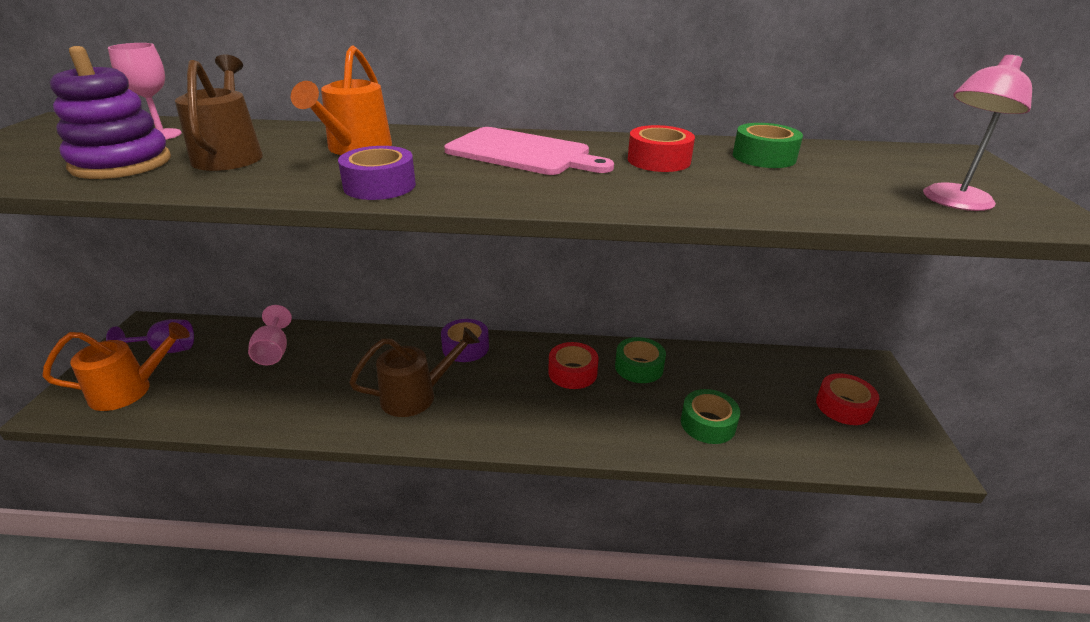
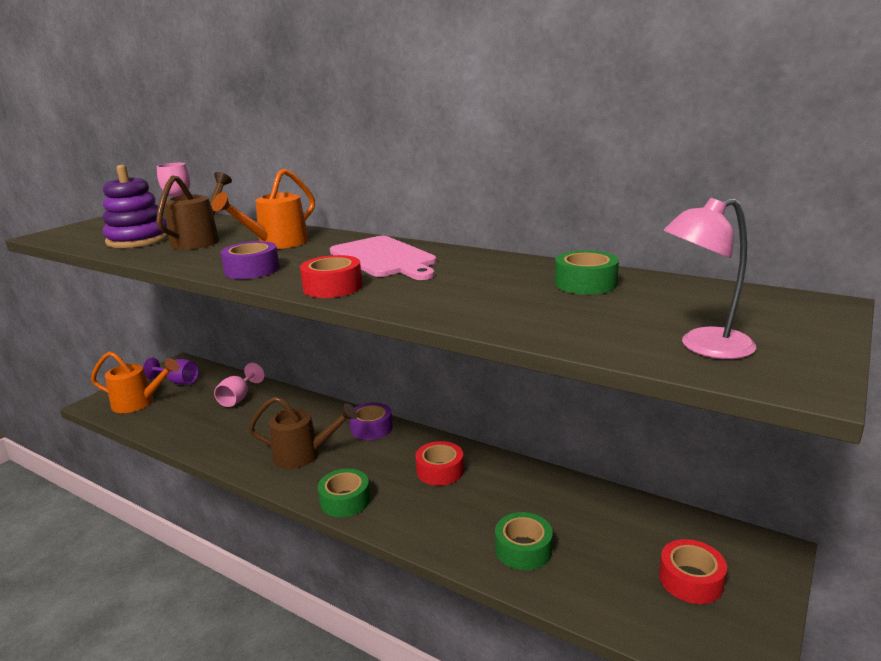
camera: 30 degrees right, 10 degrees down
green tape [615,337,666,383] -> green tape moved to [318,469,370,517]
red tape [628,125,695,172] -> red tape moved to [300,255,362,298]

